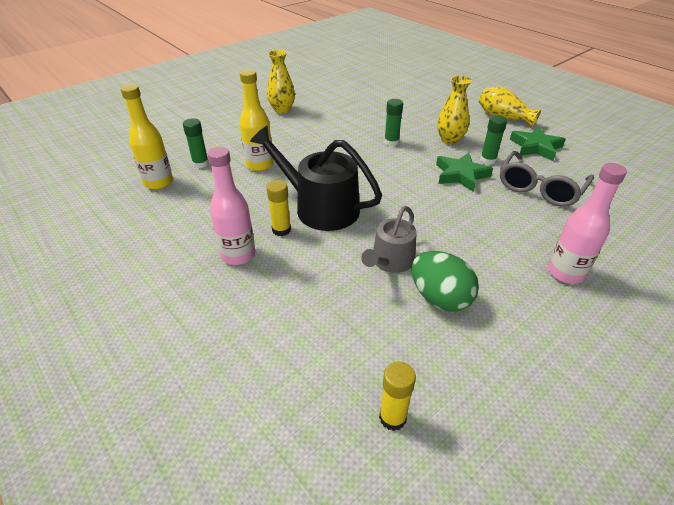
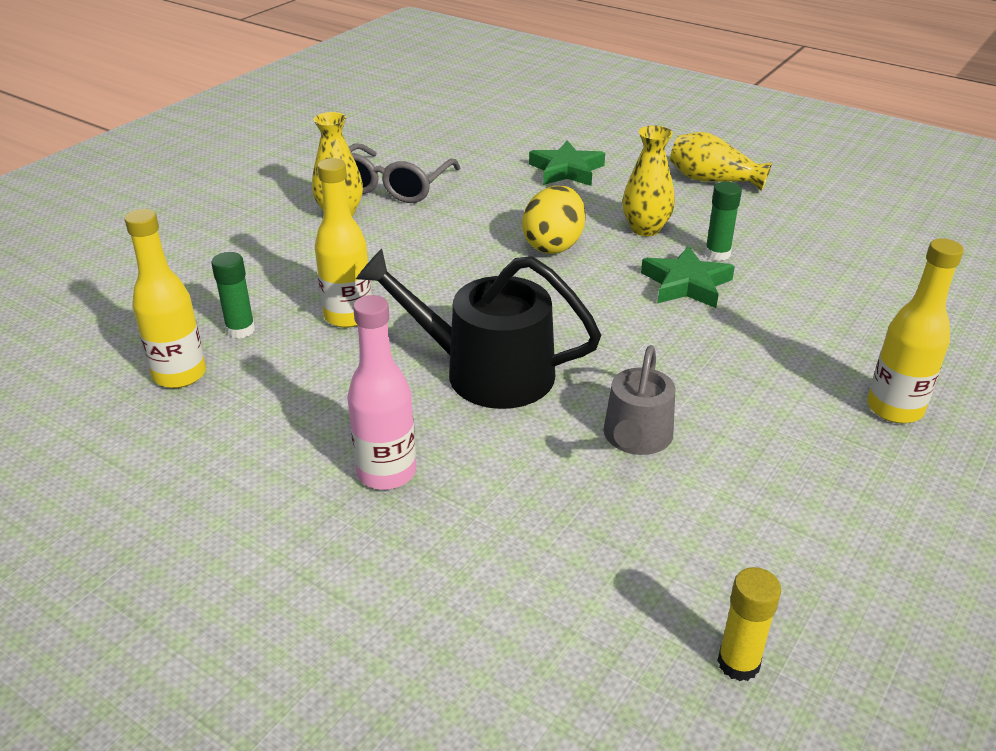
camera: 15 degrees left, 5 degrees down
yellow glue stick [266,180,291,236] -> none
green glue stick [384,99,403,146] -> yellow egg [522,186,586,254]
green egg [411,251,479,312] -> none
grey glasses [500,151,594,206] -> grey glasses moved to [349,143,460,203]
green star [510,127,566,161] -> green star moved to [529,141,605,186]
pink bottle [548,163,627,284] -> yellow bottle [867,238,964,423]

